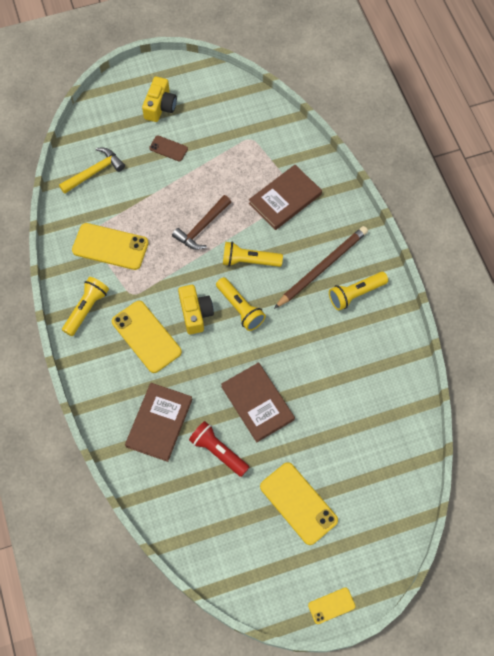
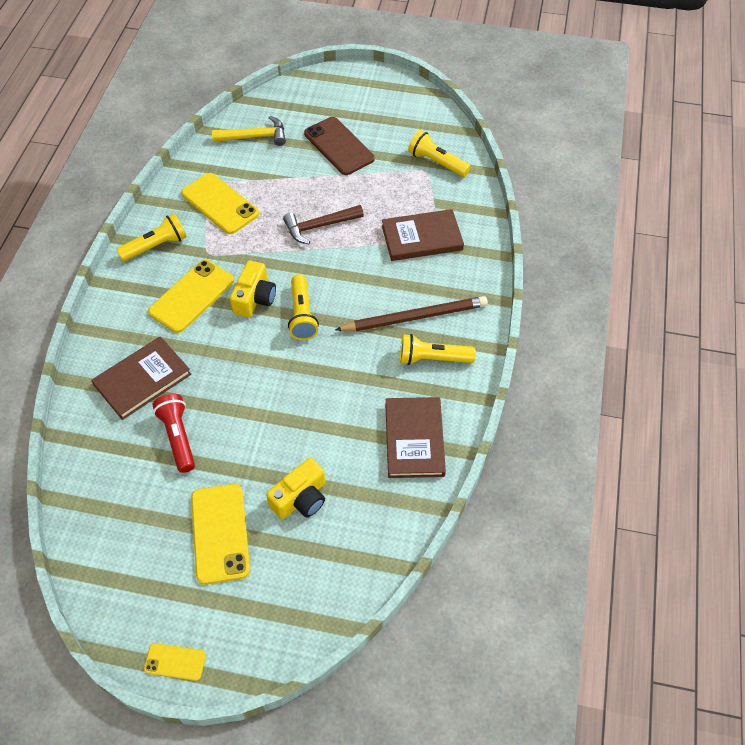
camera: 30 degrees right, 10 degrees down
yellow phone [112,301,182,373] -> yellow phone turned 45 degrees clockwise [148,260,234,333]
yellow camera [142,77,177,122] -> yellow camera moved to [266,458,325,519]
brown phone [149,136,188,162] -> brown phone [304,117,375,175], size x1.89
brown book [221,363,295,443] -> brown book moved to [386,397,446,478]
yellow flashlight [223,242,283,267] -> yellow flashlight moved to [408,130,471,177]

